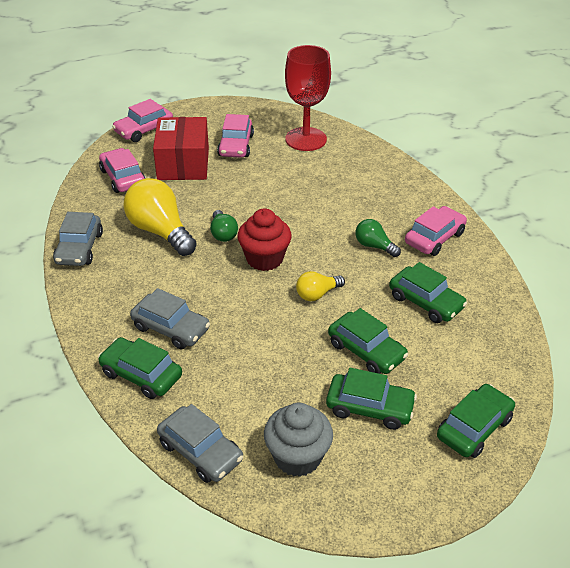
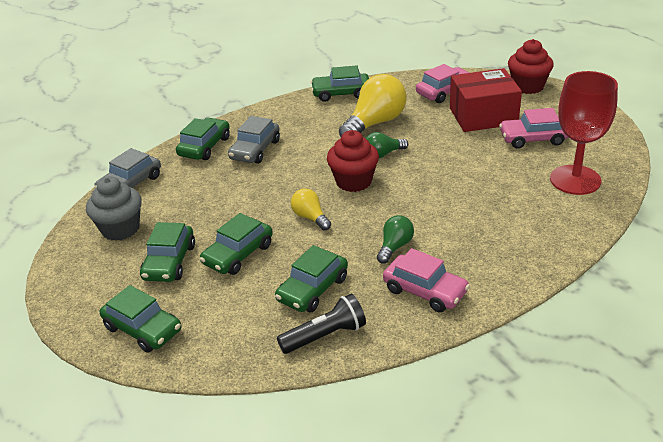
camera: 85 degrees right, 5 degrees down
grey car [53,212,103,266] -> green car [311,66,369,102]
pink car [112,99,173,142] -> red cupcake [508,39,554,94]
none -> black flashlight [277,294,366,354]

